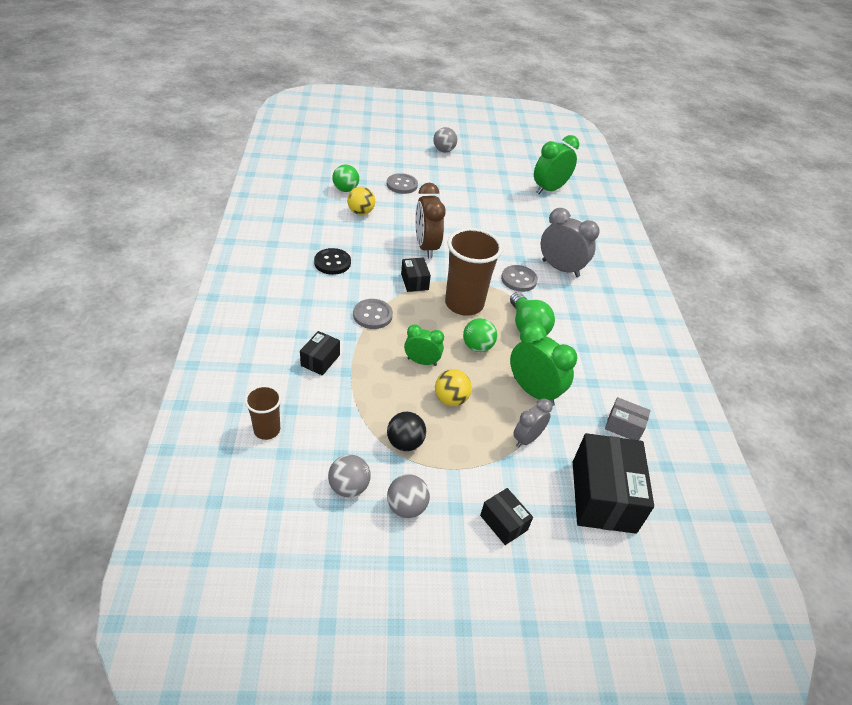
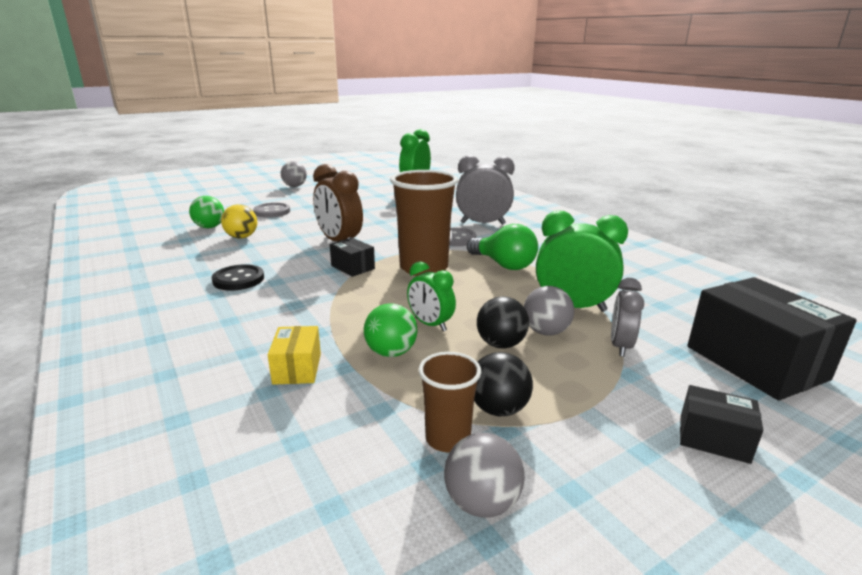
camera: 25 degrees left, 20 degrees down
brown cup [245,385,282,440] -> brown cup moved to [419,352,481,452]
black box [300,331,340,375] -> yellow box [268,326,321,385]
grey button [353,299,393,329] -> none
grey ball [387,474,430,518] -> grey ball moved to [524,286,574,336]
green clock [404,324,444,366] -> green clock turned 120 degrees counterclockwise [407,261,456,331]
yellow ball [435,369,472,406] -> black ball [477,296,529,349]
green ball [463,318,497,352] -> green ball moved to [364,303,417,357]
grey box [605,397,651,440] -> none

